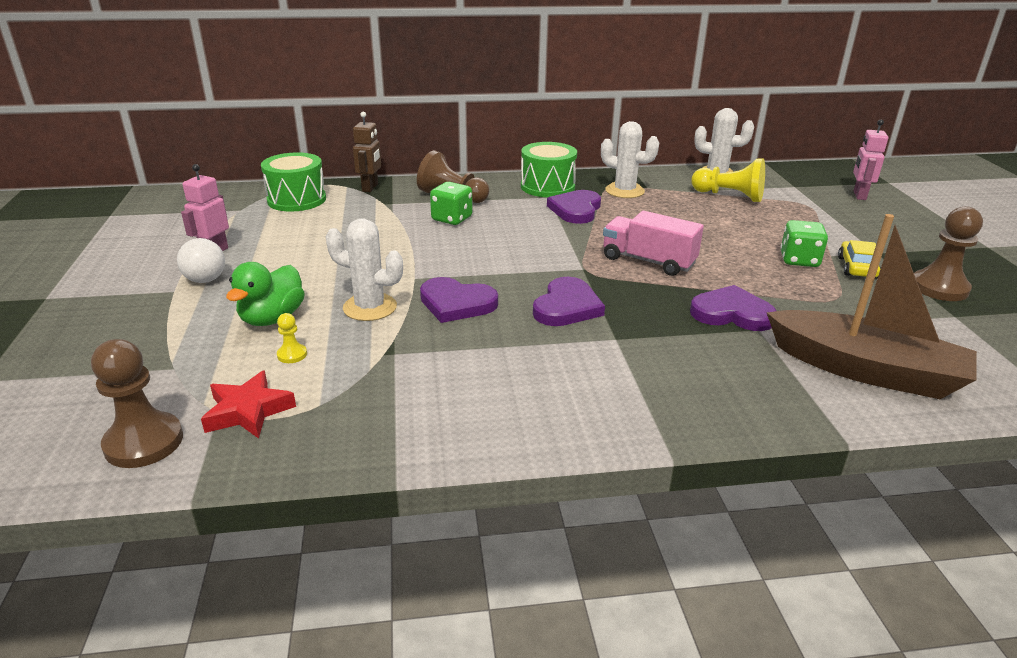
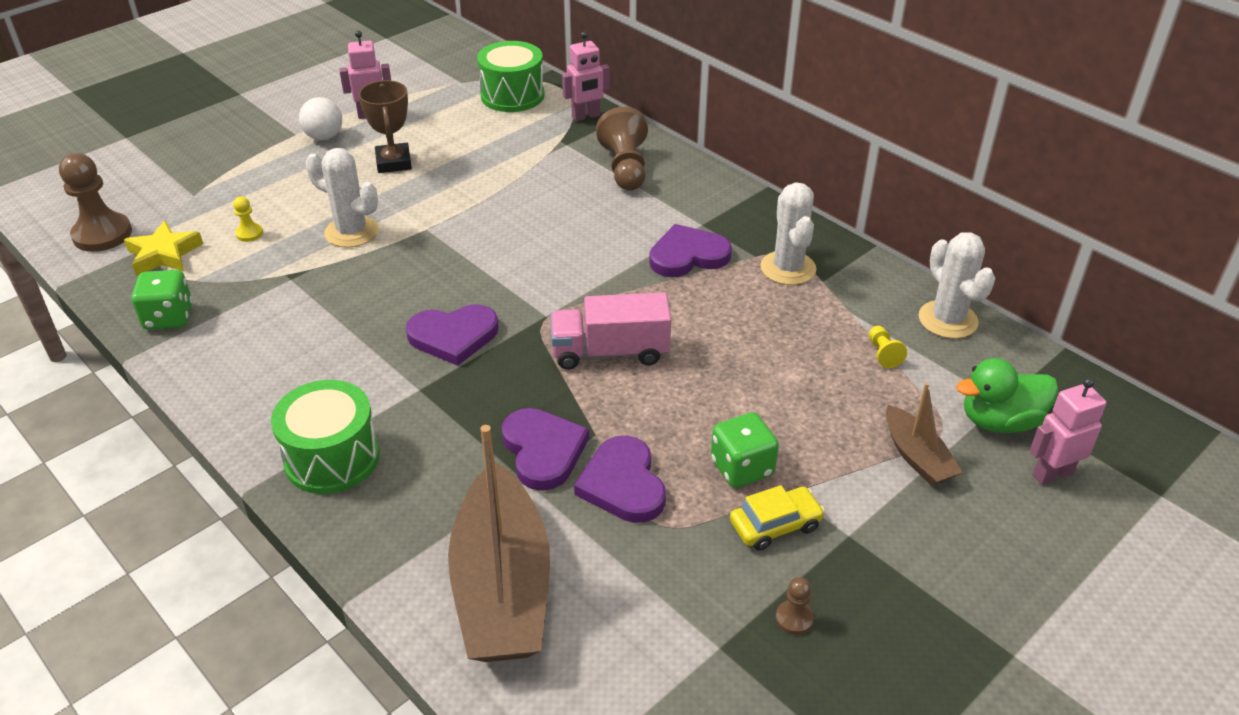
camera: 55 degrees right, 10 degrees up
red star [201,370,296,439] -> yellow star [124,221,203,276]
green duck [226,262,305,326] -> green duck moved to [956,358,1058,433]
white cactus [326,219,403,321] -> white cactus turned 45 degrees counterclockwise [306,148,379,248]
brown robot [353,112,381,192] -> pink robot [562,32,610,121]
purple heart [420,277,498,323] -> purple heart moved to [574,436,666,523]
green dice [430,182,473,225] -> green dice moved to [131,270,193,330]
green drum [521,142,577,197] -> green drum moved to [271,380,380,494]
pink truck [603,211,704,276] -> pink truck turned 90 degrees counterclockwise [550,292,671,370]
yellow pawn [691,159,765,202] -> yellow pawn [869,326,907,368], size x0.47
brown pawn [914,206,983,301] -> brown pawn [776,577,814,635], size x0.47
none -> brown trophy [358,80,412,173]
none -> brown boat [886,382,963,486]

